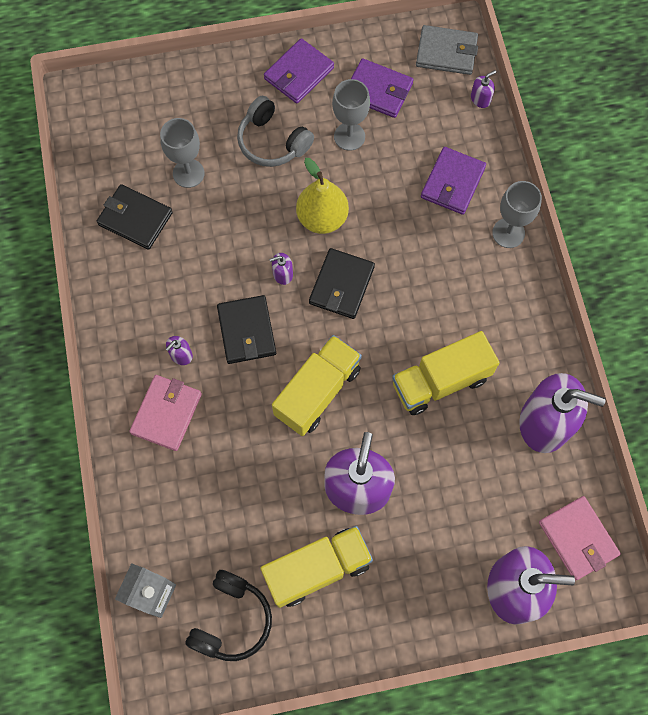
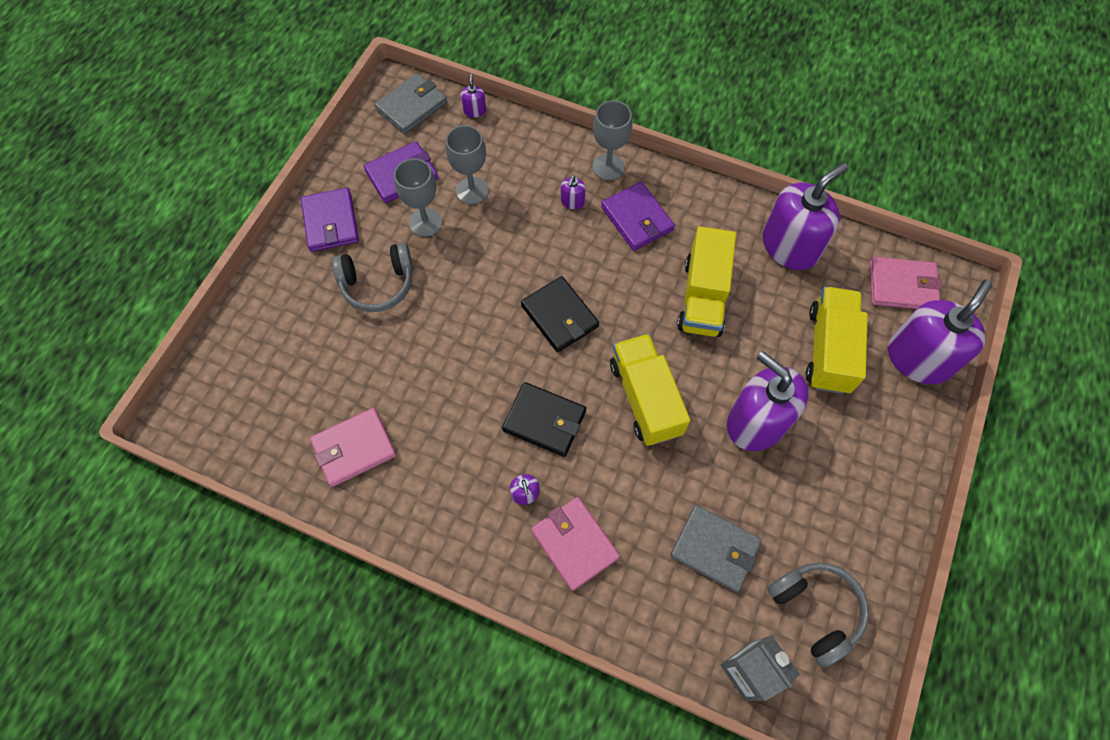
camera: 55 degrees left, 5 degrees down
black wallet [97,184,173,250] -> pink wallet [310,408,396,487]
grey goblet [160,118,205,188] -> grey goblet moved to [446,125,489,205]
black headphones [185,570,272,661] -> grey headphones [767,563,869,667]
yellow truck [261,526,373,608] -> yellow truck moved to [806,287,868,394]
purple soap dispenser [269,253,293,285] -> purple soap dispenser moved to [561,176,586,209]
yellow pear [296,158,349,234] -> none
purple wallet [421,147,486,215] -> purple wallet moved to [601,182,675,251]
none -> grey wallet [670,505,762,592]

